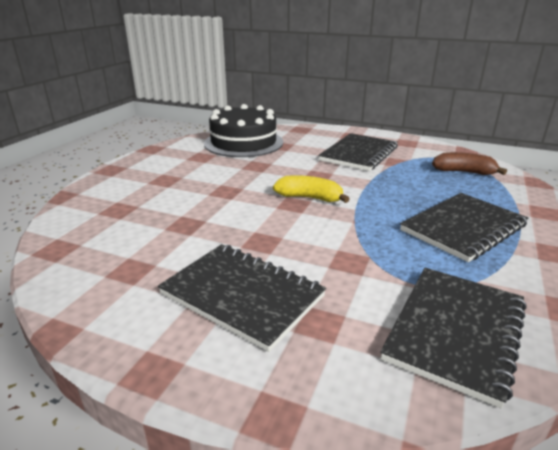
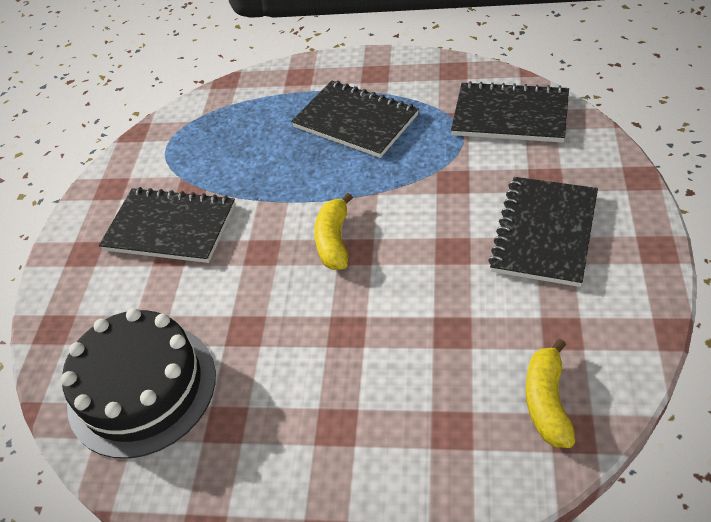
camera: 100 degrees left, 20 degrees up
brown banana [432,152,507,175] -> none
none -> yellow banana [526,339,575,448]

